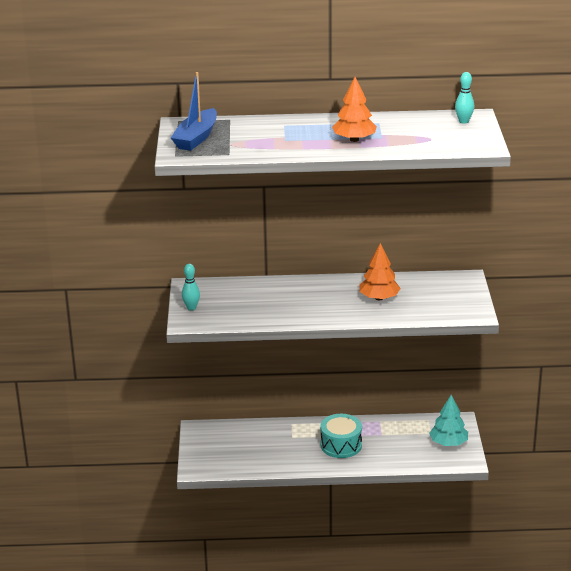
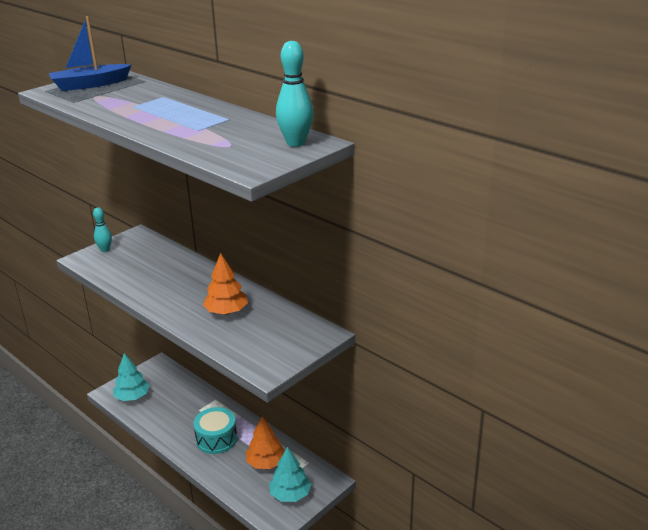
camera: 45 degrees right, 0 degrees up
orange tree [332,77,377,142] -> orange tree moved to [246,416,285,469]
turquoise bowling pin [455,72,474,124] -> turquoise bowling pin [276,41,314,147], size x1.56
none -> turquoise tree [113,353,150,401]

